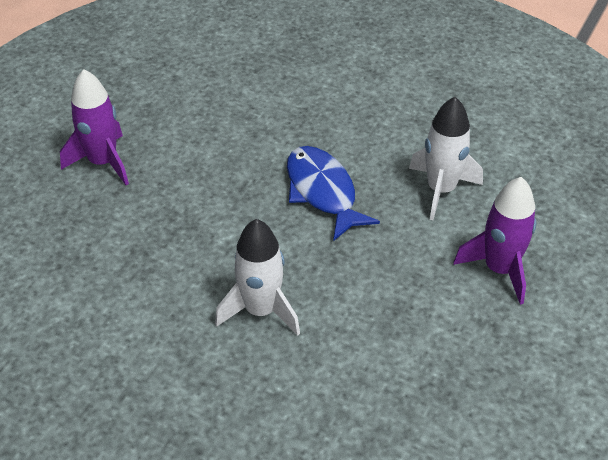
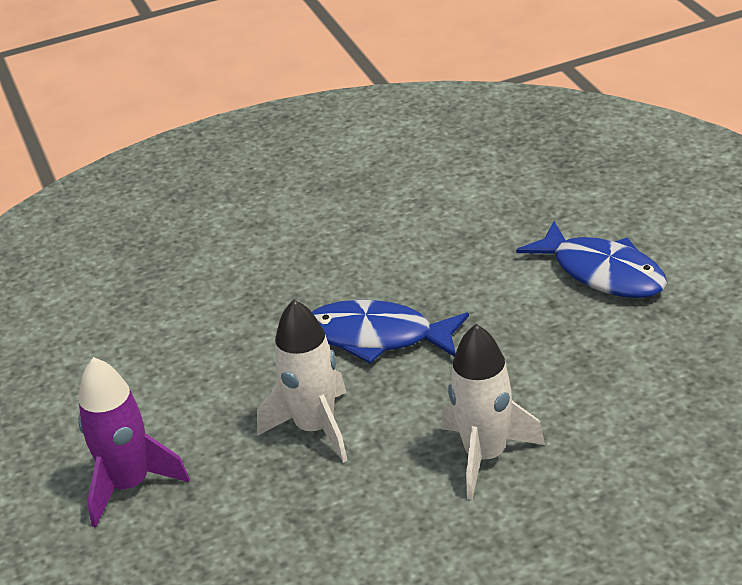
camera: 45 degrees left, 10 degrees down
white rocket [409,97,483,220] -> white rocket moved to [257,299,348,463]
purple rocket [453,177,537,305] -> blue fish [516,221,667,298]

